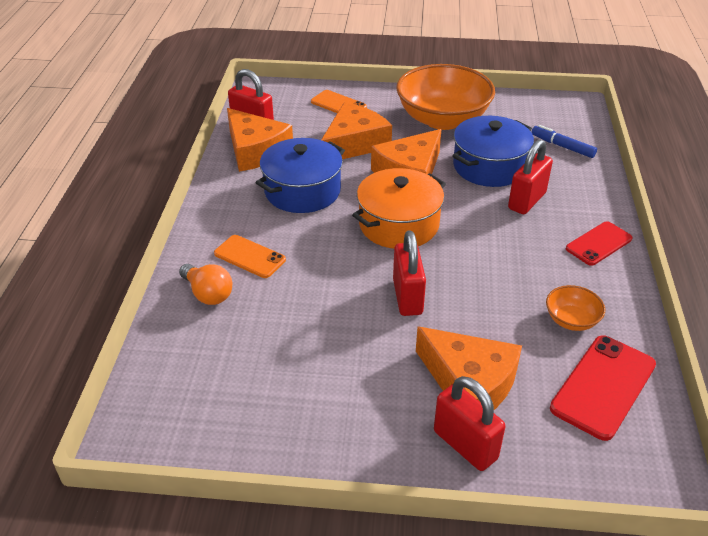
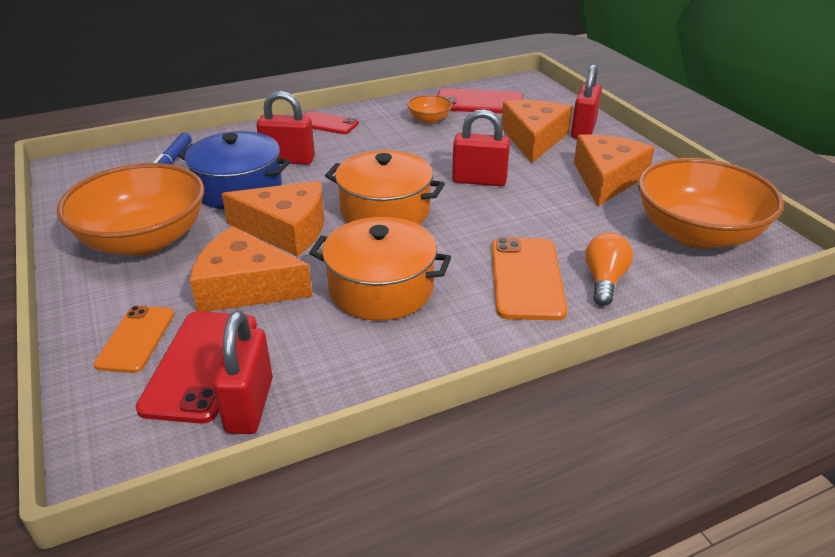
camera: 120 degrees left, 5 degrees down
orange phone [214,235,286,278] -> orange phone [491,237,568,320], size x1.53
orange cheese [227,108,293,172] -> orange cheese moved to [574,134,655,207]
blue pot [255,138,345,213] -> orange pot [309,217,451,321]
red padlock [393,230,426,316] -> red padlock turned 45 degrees clockwise [452,109,510,186]
none -> red phone [136,311,257,424]
none -> orange bowl [638,158,784,249]

